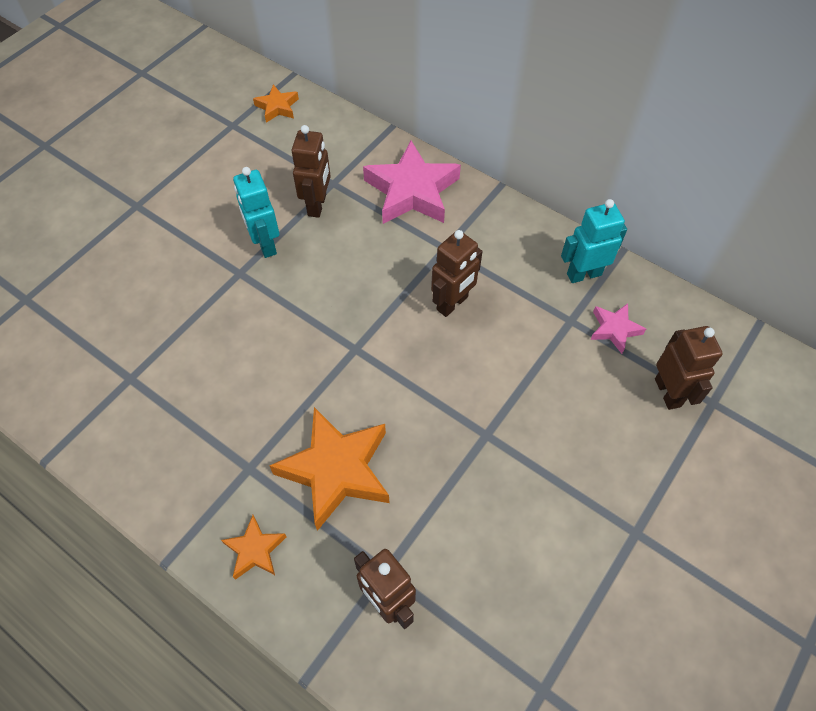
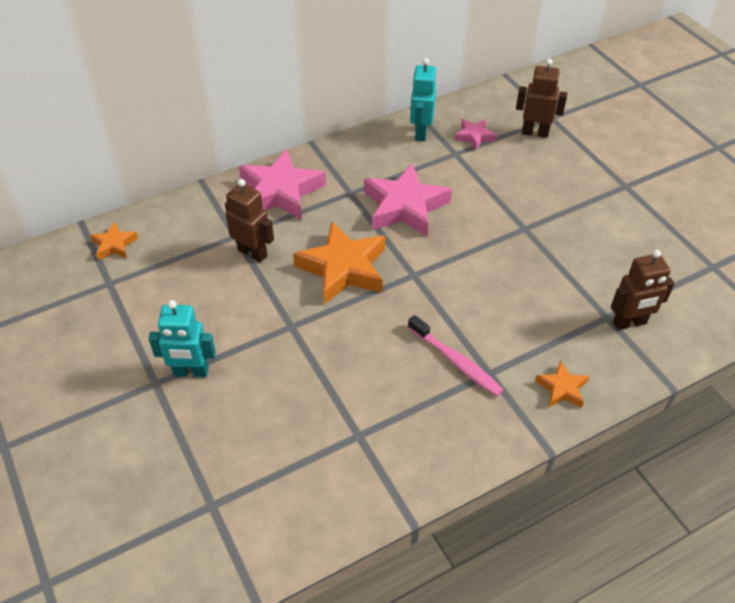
camera: 65 degrees left, 10 degrees down
turquoise robot [233,167,279,258] -> turquoise robot moved to [148,300,216,377]
orange star [269,407,390,531] -> orange star moved to [293,222,385,304]
brown robot [431,230,483,317] -> pink star [364,163,452,237]
none -> pink toothbrush [408,315,503,397]

